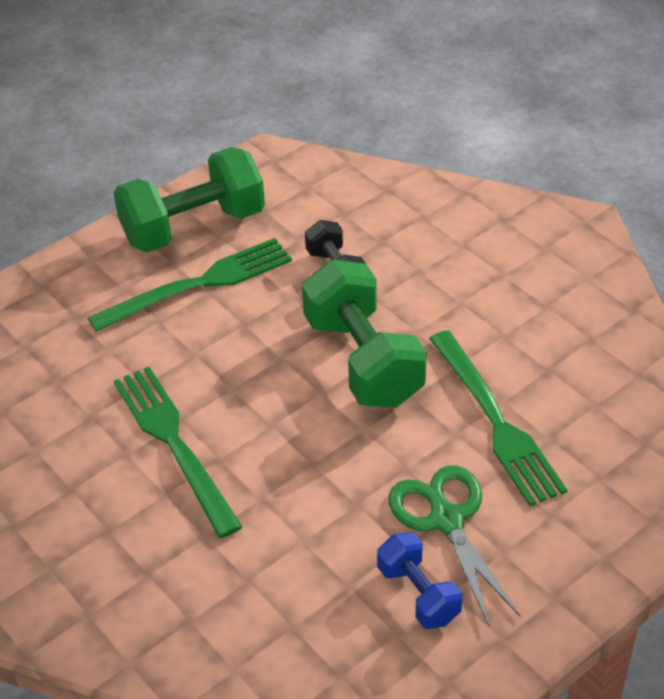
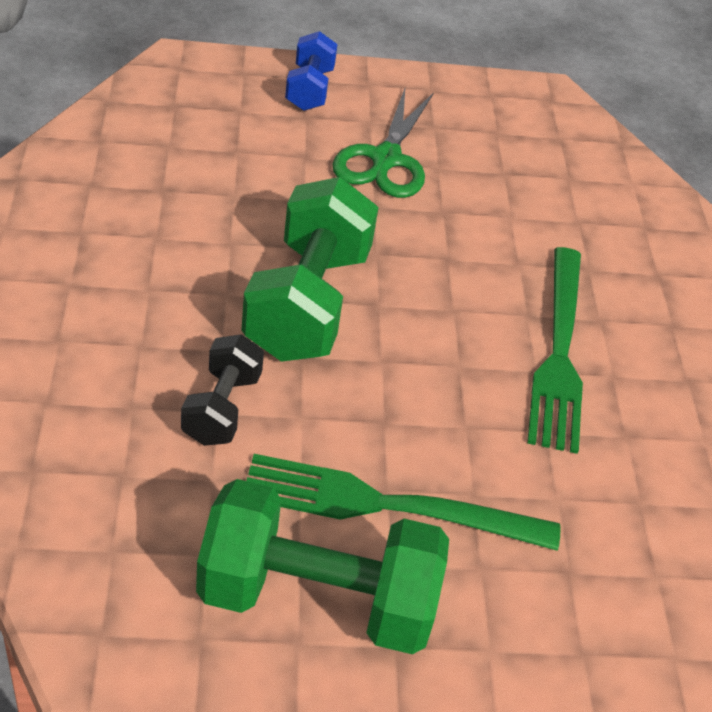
camera: 150 degrees left, 0 degrees up
blue dumbbell [377,532,462,629] -> blue dumbbell moved to [285,31,337,111]
green fork [429,330,567,506] -> none

